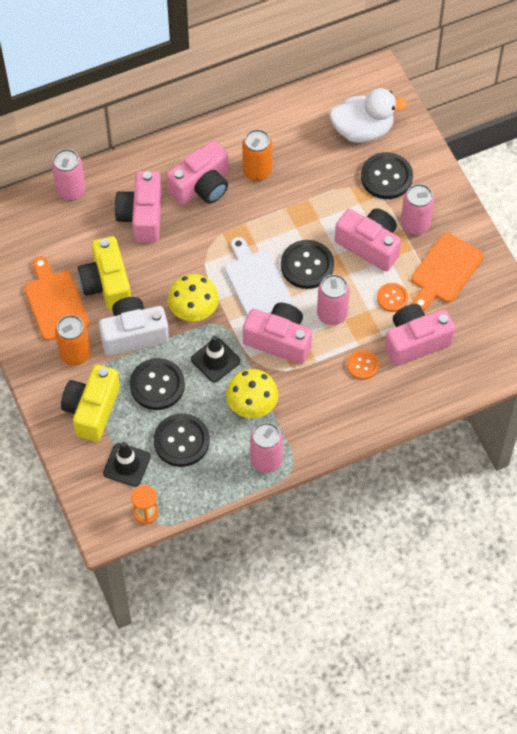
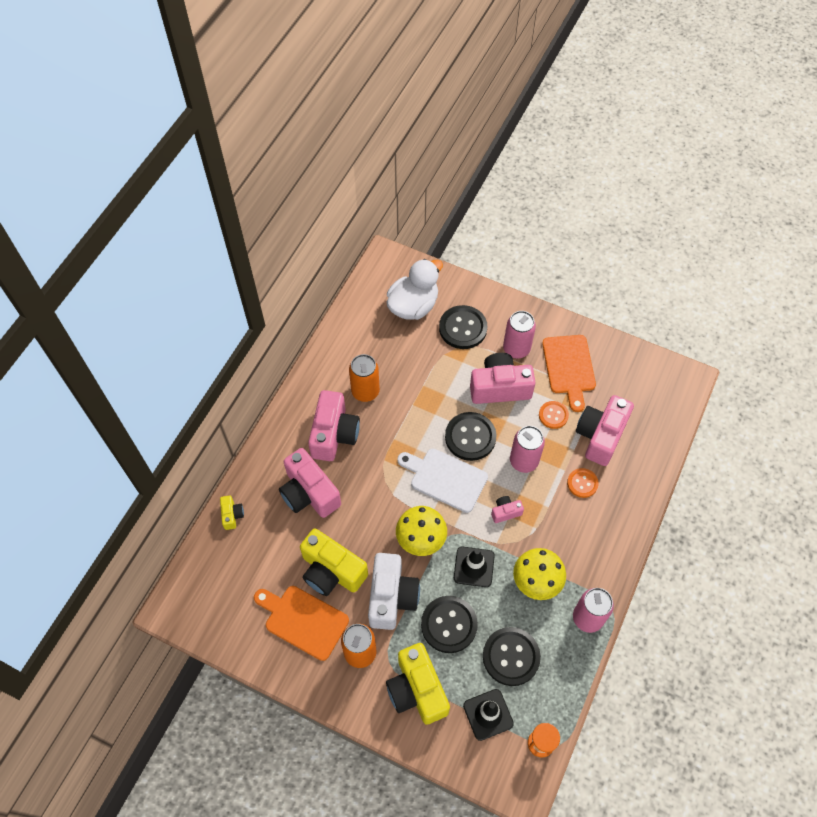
camera: 40 degrees left, 0 degrees up
pink can [52,149,86,201] -> yellow camera [220,495,244,530]
white camera [99,297,169,356] -> white camera turned 150 degrees clockwise [368,553,420,630]
pink camera [243,303,312,364] -> pink camera [491,496,524,523], size x0.47

